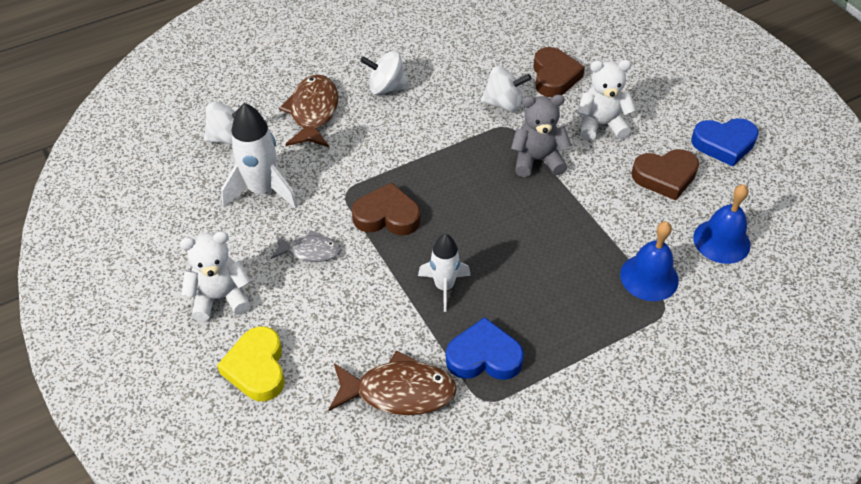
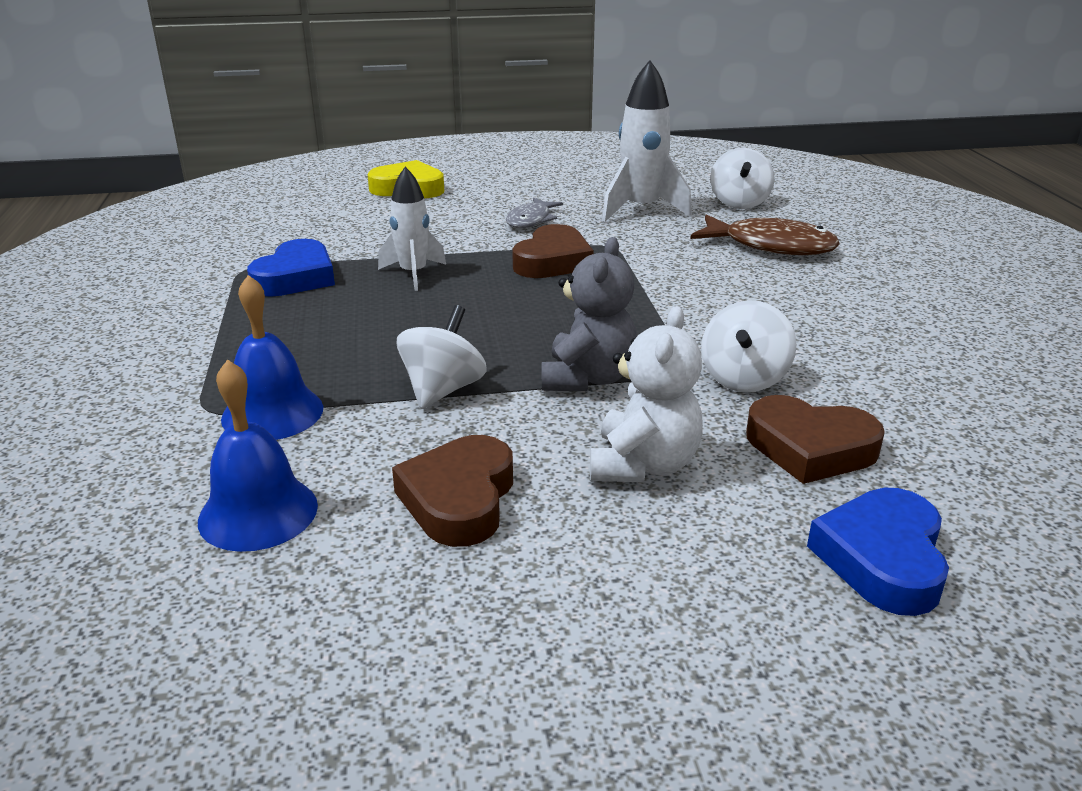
camera: 110 degrees right, 20 degrees down
white teddy bear [180,231,251,322] -> none
brown fish [328,350,457,415] -> none
white spinning top [360,51,409,95] -> white spinning top moved to [397,305,487,409]
blue heart [691,118,759,167] -> blue heart moved to [807,488,949,616]

